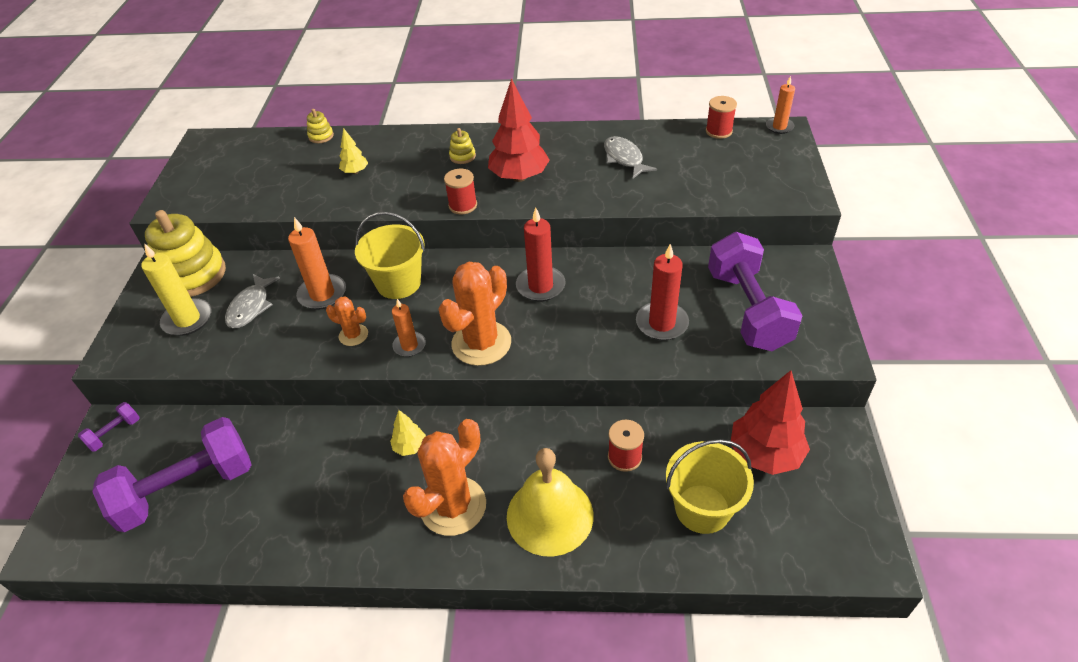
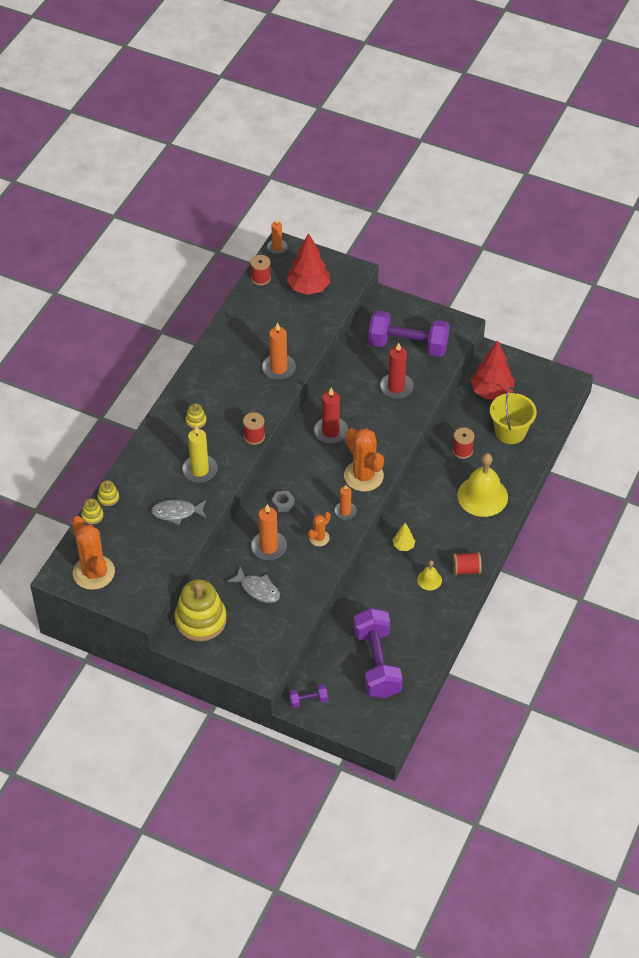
camera: 70 degrees left, 5 degrees up
purple dumbbell [78,402,140,452] -> purple dumbbell turned 75 degrees counterclockwise [289,685,328,708]
yellow candle [141,243,211,336] -> yellow candle moved to [182,426,218,483]
yellow tree [339,128,368,174] -> none
yellow bucket [355,212,425,299] -> grey nut [271,491,295,512]
orange cactus [403,419,486,536] -> orange cactus moved to [71,516,115,590]
red tree [488,78,550,182] -> red tree moved to [287,233,330,295]
grey fish [604,136,657,178] -> grey fish moved to [151,500,207,525]
none -> yellow stacking toy [82,498,103,524]
none -> orange candle [262,322,296,380]
none -> yellow bell [417,560,442,590]
none -> red spool [453,552,482,575]

